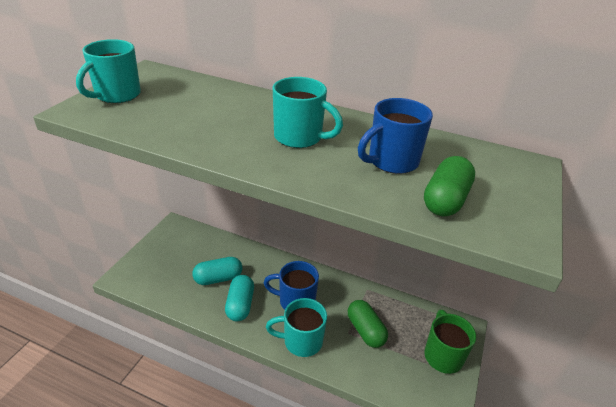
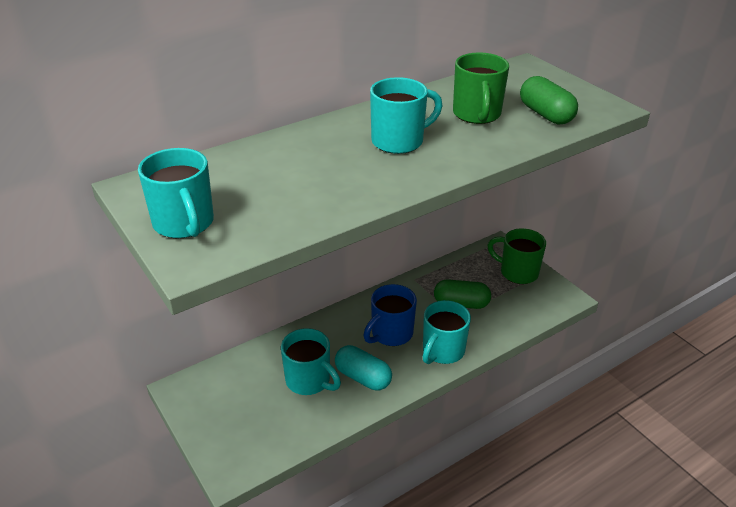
camera: 55 degrees left, 0 degrees up
turquoise capsule [192,257,242,285] -> turquoise mug [281,328,341,395]
blue mug [358,98,433,174] -> green mug [453,52,509,124]

